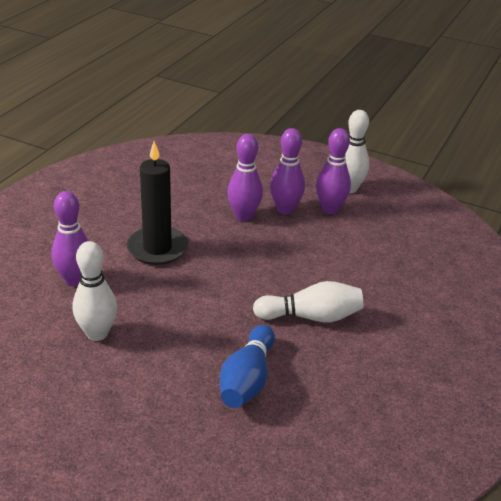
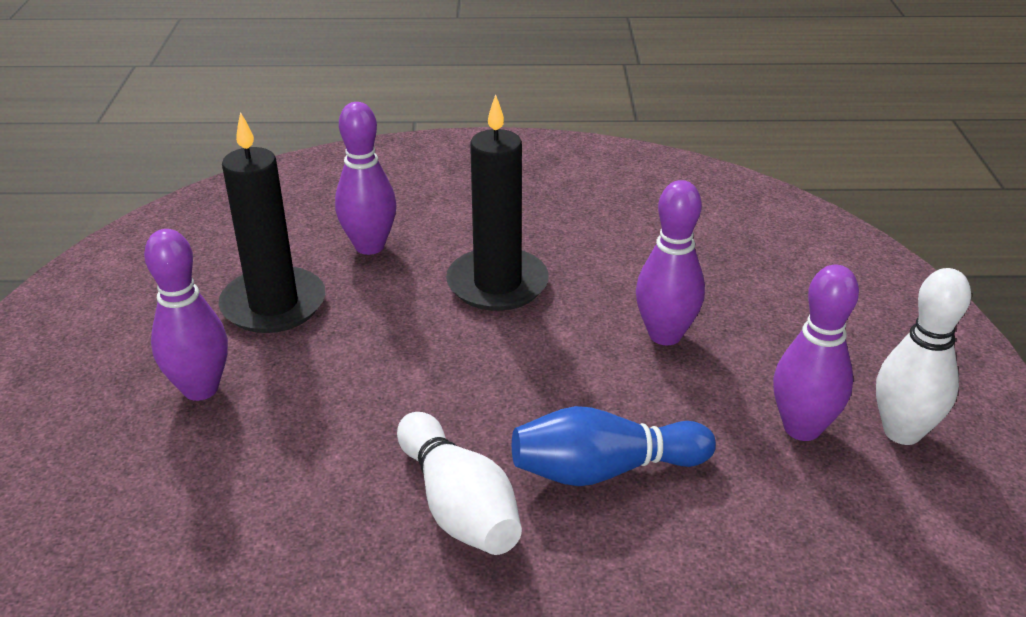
camera: 65 degrees right, 0 degrees up
white bowling pin [73,241,117,341] -> black candle [218,112,325,333]
blue bowling pin [220,325,275,408] -> blue bowling pin moved to [512,406,716,486]
purple bowling pin [270,128,305,215] -> purple bowling pin moved to [144,229,228,401]

